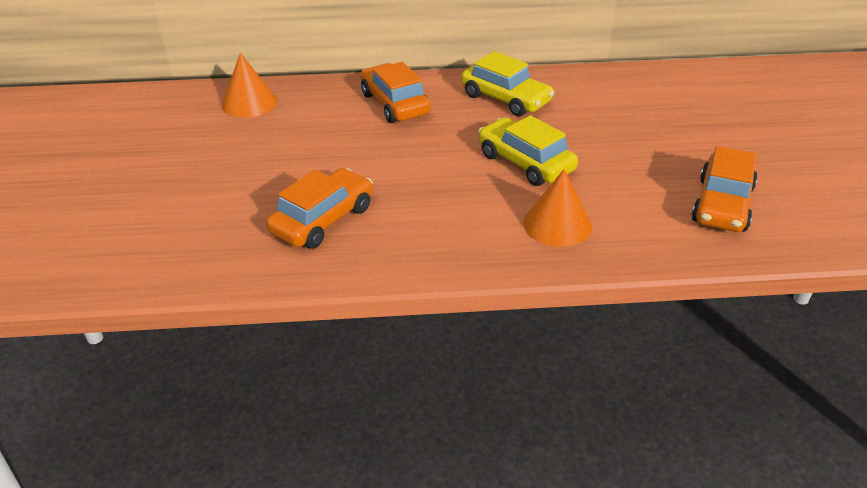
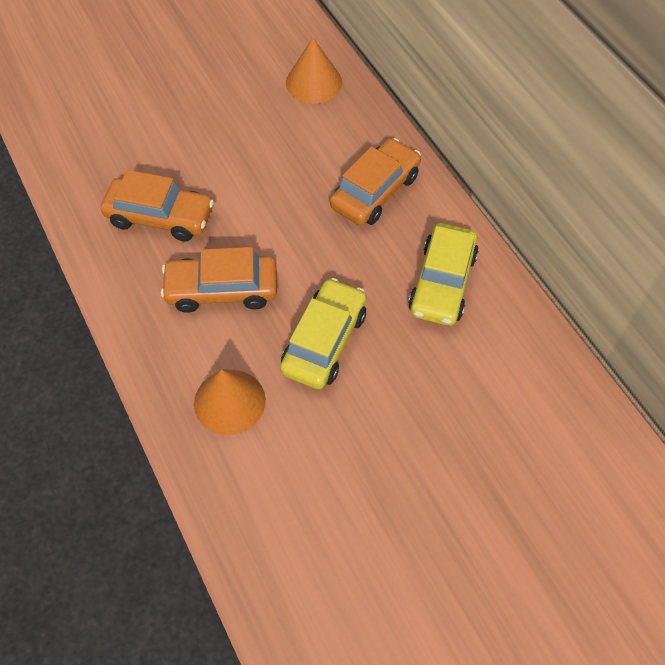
camera: 65 degrees right, 20 degrees up
orange car [691,146,758,232] -> orange car moved to [161,247,277,313]

